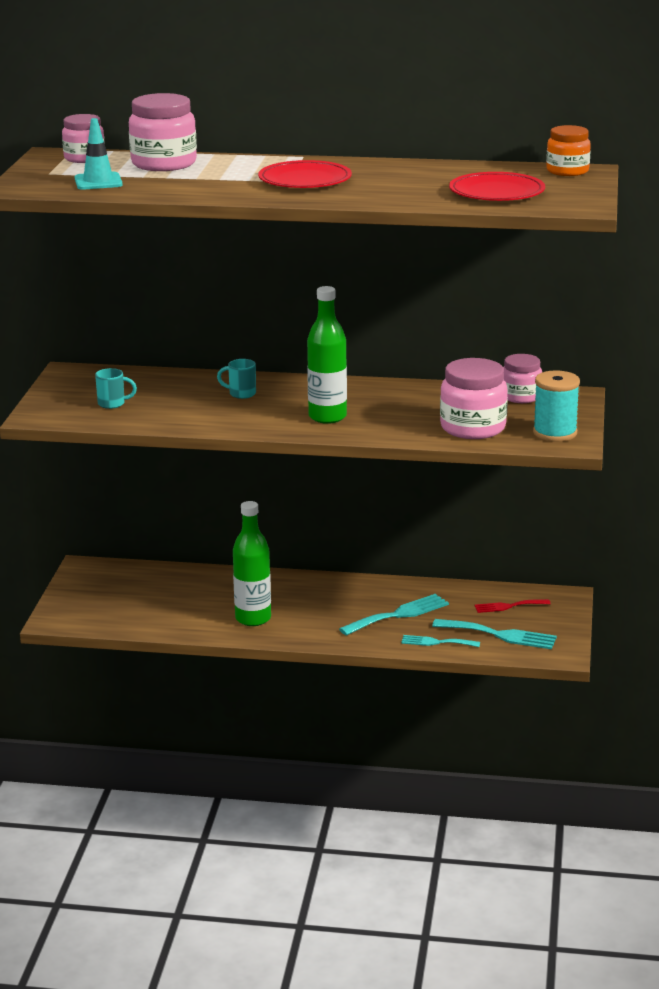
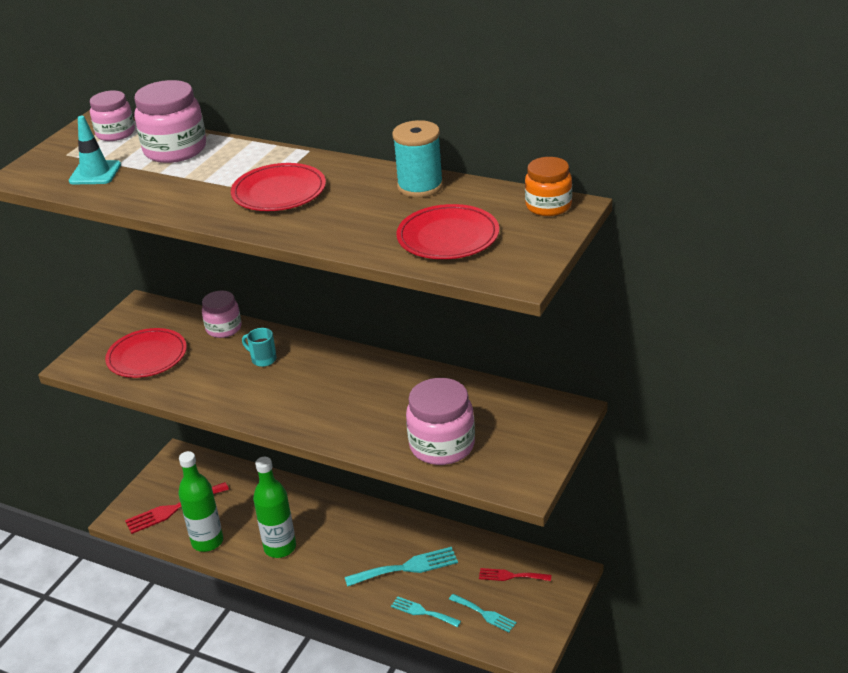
camera: 20 degrees right, 10 degrees up
turquoise mug [95,368,137,409] -> red plate [105,328,187,378]
green bottle [307,286,347,424] -> green bottle moved to [178,451,223,552]
turquoise fork [432,619,557,649] -> turquoise fork [449,594,517,633], size x0.63
pink jar [503,354,542,403] -> pink jar moved to [202,291,242,338]
turquoise spool [533,370,580,442] -> turquoise spool moved to [392,120,443,198]
none -> red fork [125,482,229,534]

